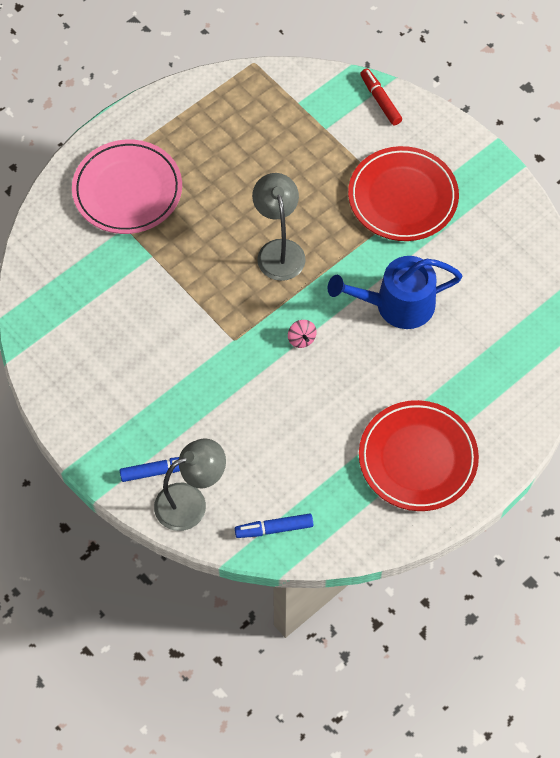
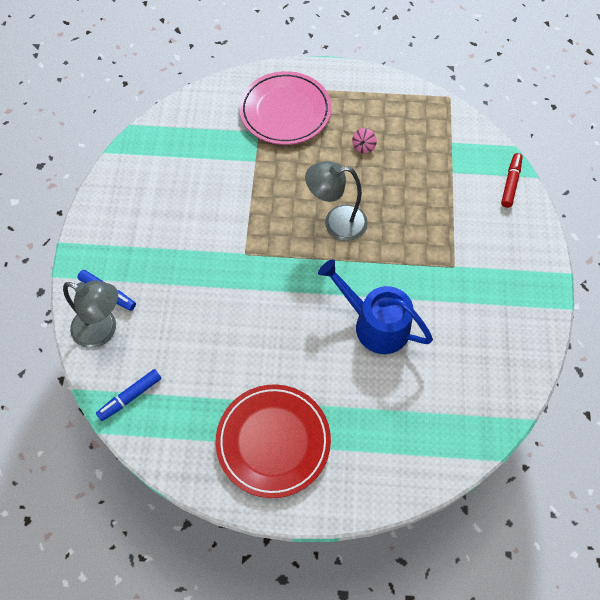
camera: 45 degrees right, 0 degrees up
blue marker [235,513,313,538] -> blue marker turned 75 degrees counterclockwise [96,369,161,421]
grey lamp [252,173,306,281] -> grey lamp turned 120 degrees counterclockwise [305,161,368,241]
pink spinning top [288,320,317,348] -> pink spinning top moved to [352,128,377,153]
red plate [348,146,459,241] -> none

